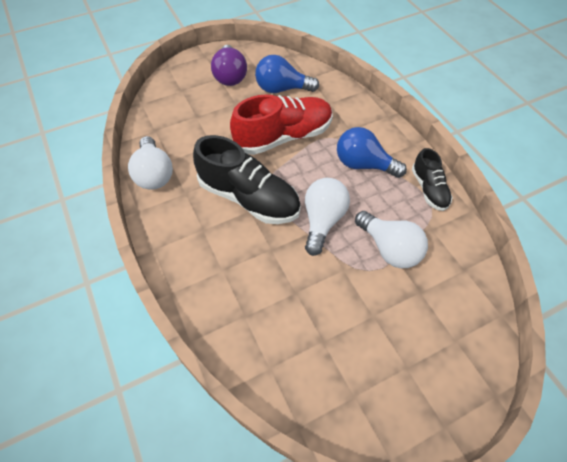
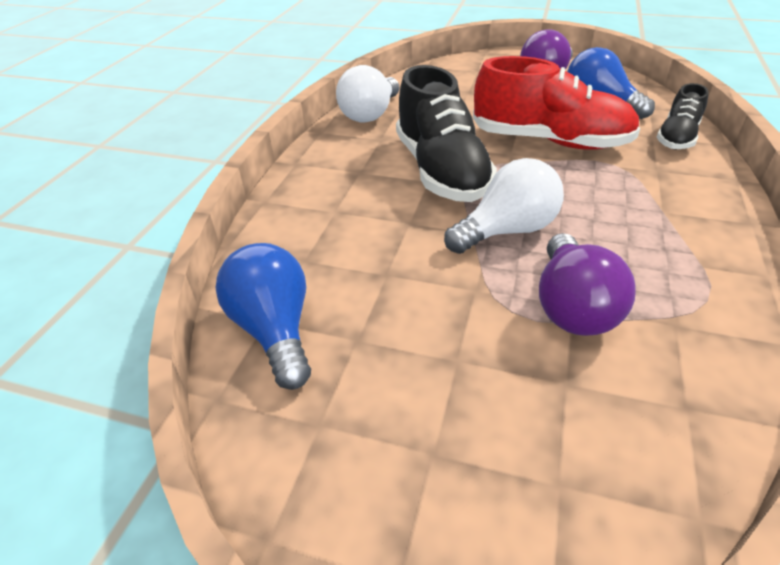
camera: 45 degrees right, 15 degrees down
blue light bulb [337,127,407,178] -> blue light bulb moved to [216,243,311,390]
white light bulb [355,211,428,268] -> purple light bulb [539,233,636,336]
black shoe [412,148,452,211] -> black shoe moved to [657,83,709,149]

